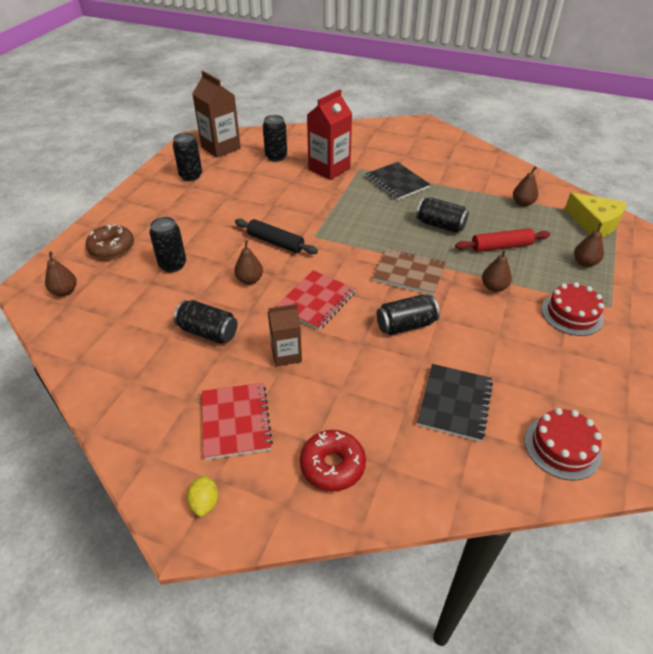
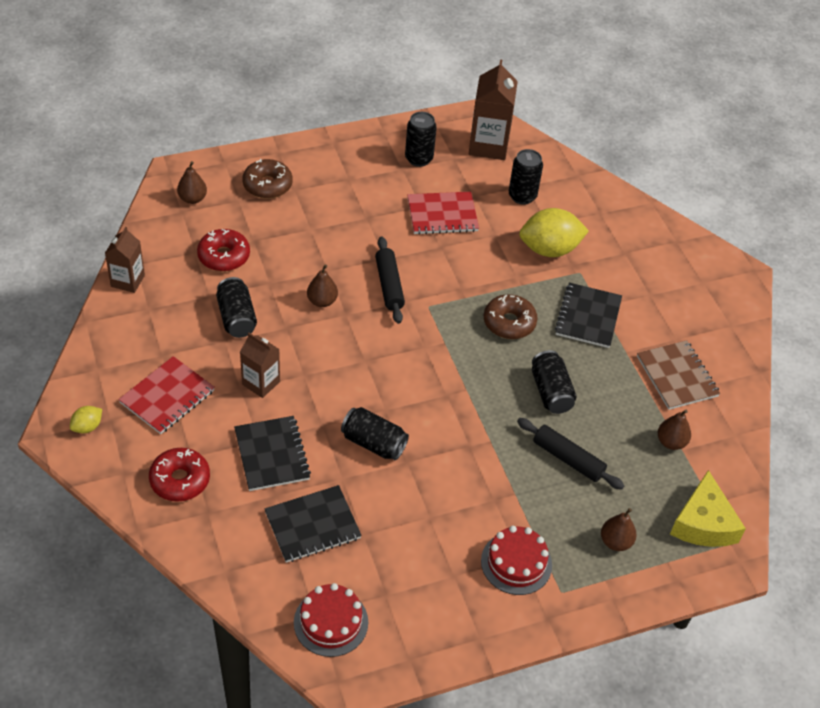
camera: 45 degrees right, 5 degrees up
black can [149,217,186,272] -> none
red notebook [275,270,355,330] -> red notebook moved to [407,192,479,235]
red carton [307,89,352,180] -> yellow lemon [519,208,589,257]
brown notebook [372,248,446,296] -> brown notebook moved to [637,340,720,410]
red rolling pin [455,228,550,252] -> black rolling pin [517,418,625,490]
brown pear [482,249,512,292] -> none
none -> brown carton [105,227,145,293]
none -> red donut [197,229,250,271]
none -> black notebook [234,416,311,491]
none -> brown donut [484,294,538,339]

